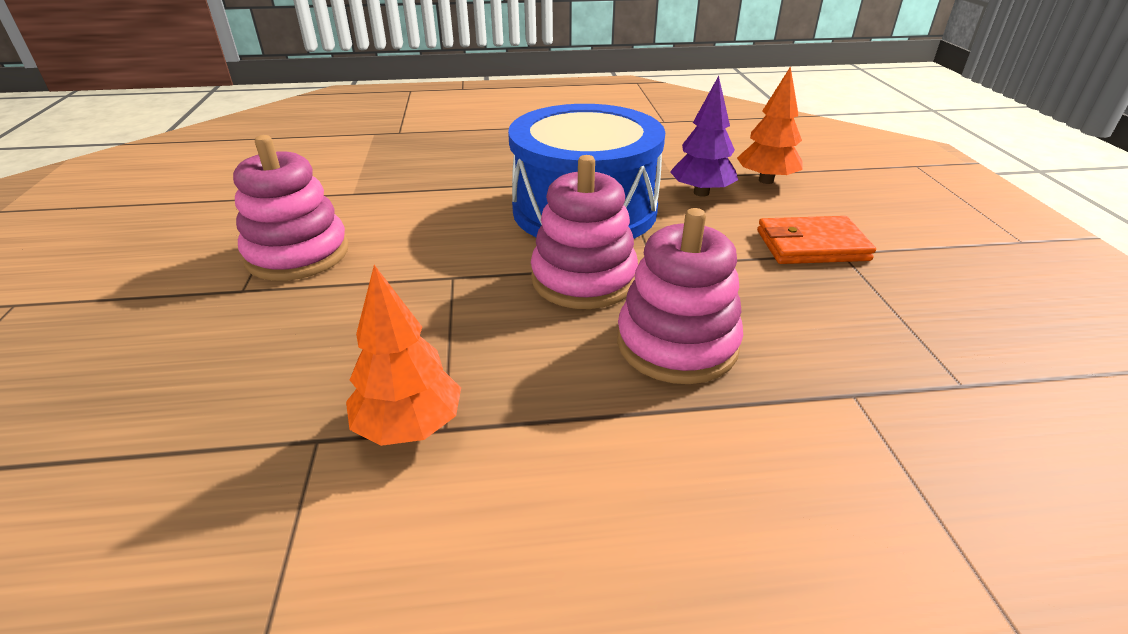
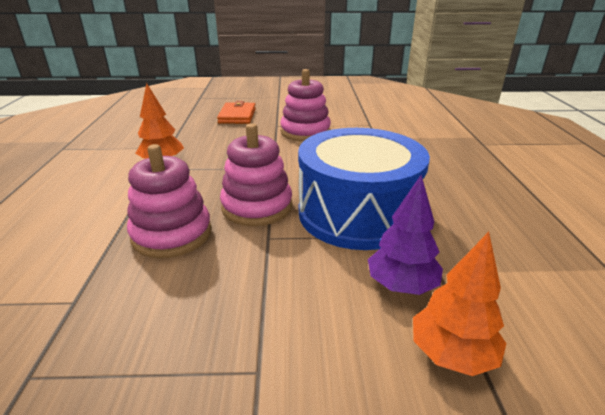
camera: 95 degrees right, 5 degrees down
orange wallet [757,216,876,264] -> orange wallet moved to [217,101,256,124]

